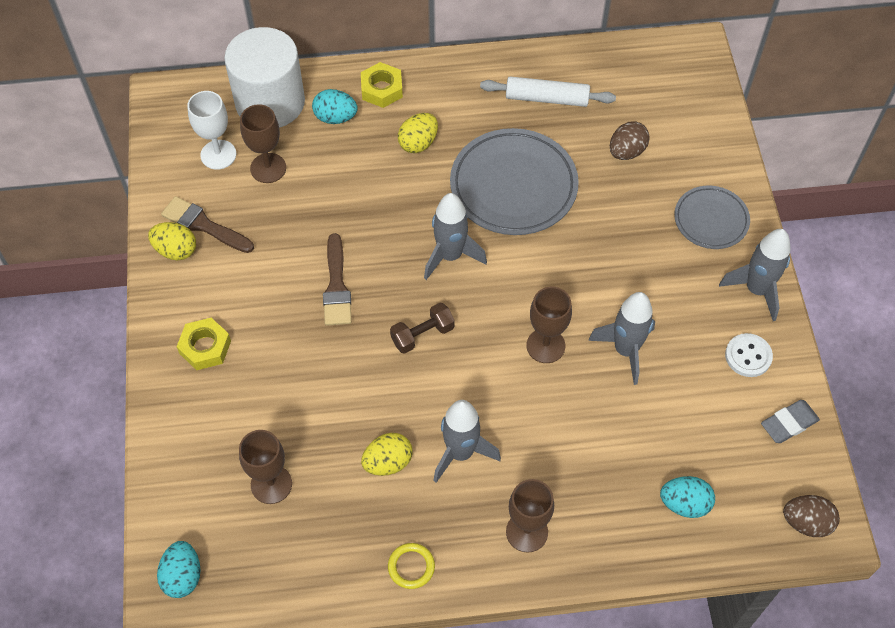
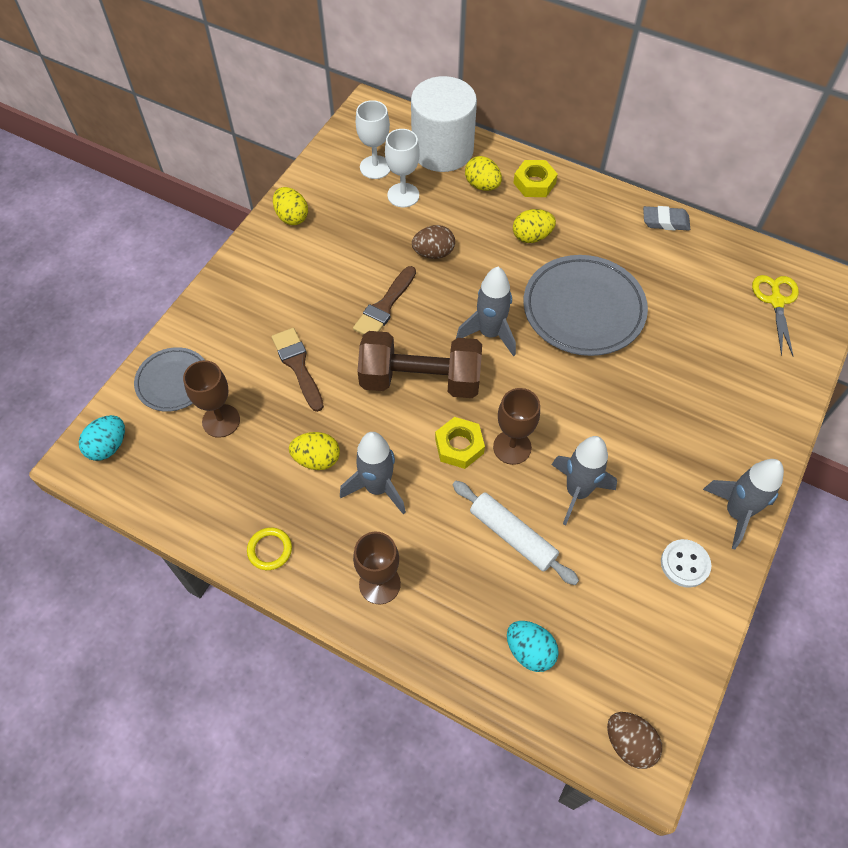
camera: 35 degrees right, 0 degrees up
brown brush [161,196,254,253] -> brown brush moved to [272,328,324,412]
yellow nut [176,318,231,370] -> yellow nut moved to [435,417,485,469]
brown goblet [240,104,286,183] -> white goblet [385,129,419,207]
turquoise egg [312,89,358,124] -> yellow egg [465,156,502,191]
brown dumbbell [390,302,455,354] -> brown dumbbell [358,331,482,398], size x2.04
white rolling pin [480,76,616,107] -> white rolling pin moved to [453,481,579,585]
brown egg [610,121,650,160] -> brown egg moved to [412,225,455,259]
grey plate [674,186,750,249] -> grey plate moved to [134,347,205,412]
grey eraser [761,400,820,443] -> grey eraser moved to [643,206,690,231]
none -> yellow scissors [752,275,799,357]

